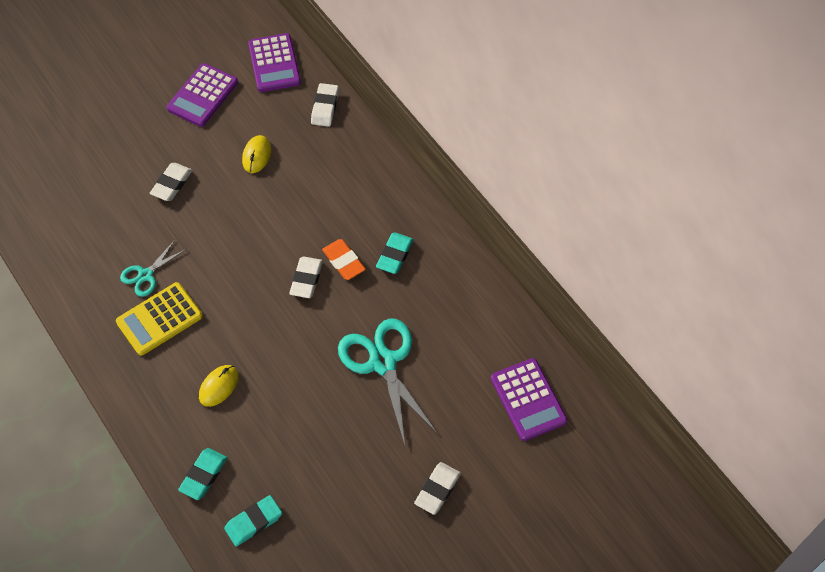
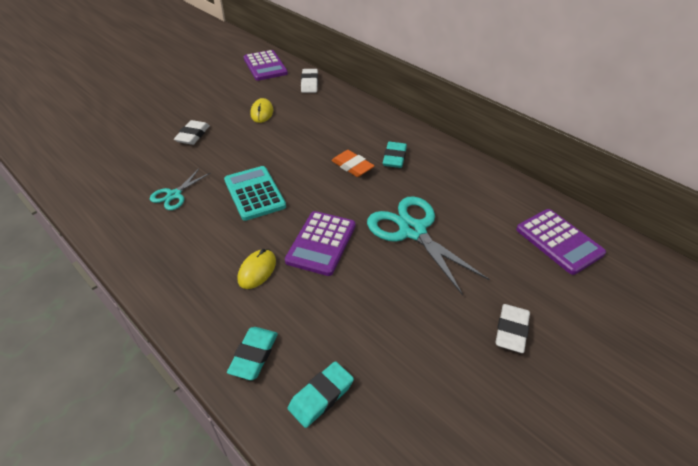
camera: 10 degrees left, 15 degrees down
yellow calculator [116,282,203,356] -> none
purple calculator [167,63,238,127] -> purple calculator moved to [285,211,356,276]
white eraser [289,256,323,298] -> none
none -> turquoise calculator [224,166,286,221]

